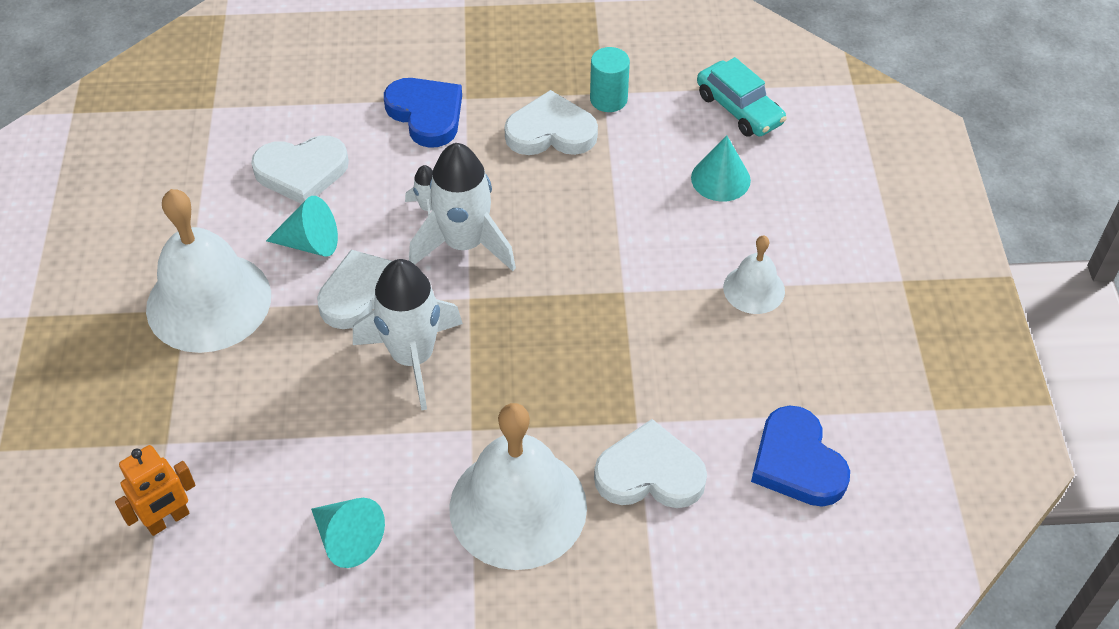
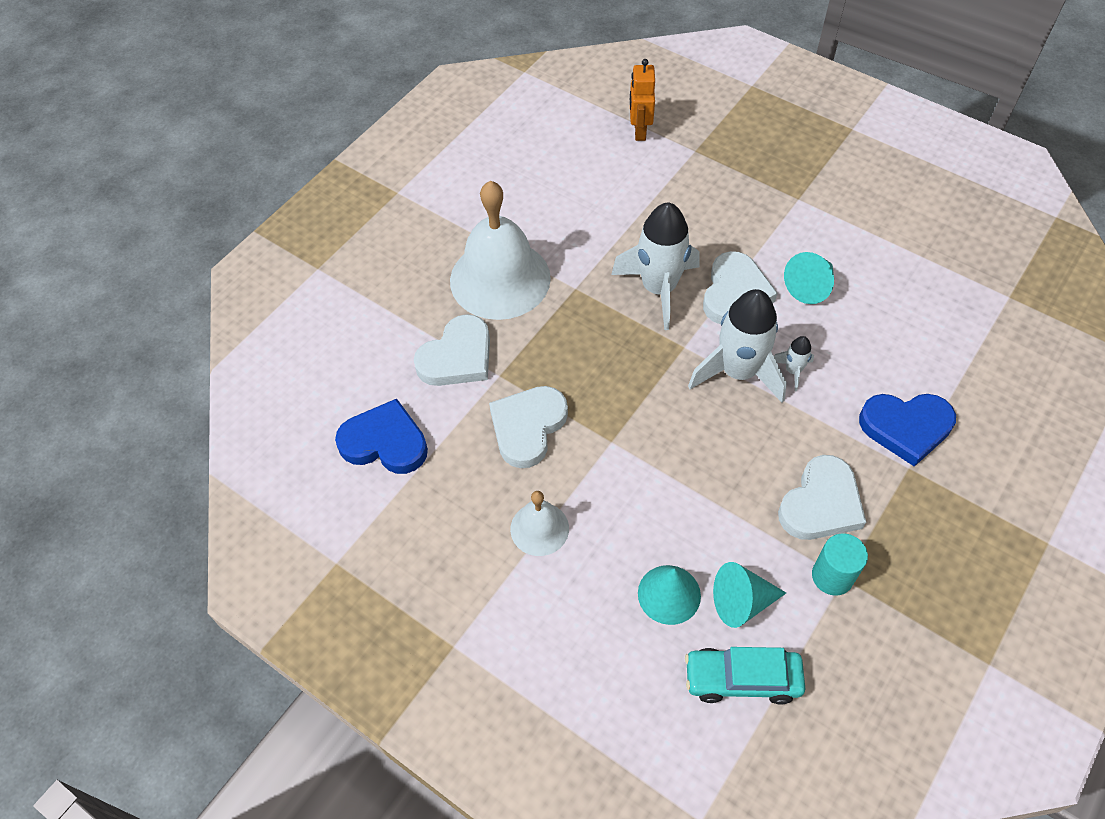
camera: 130 degrees right, 5 degrees up
white bell [146,189,271,353] -> none
white heart [251,136,349,204] -> white heart moved to [489,386,568,468]
turquoise cone [311,498,385,568] -> turquoise cone moved to [713,562,786,628]

